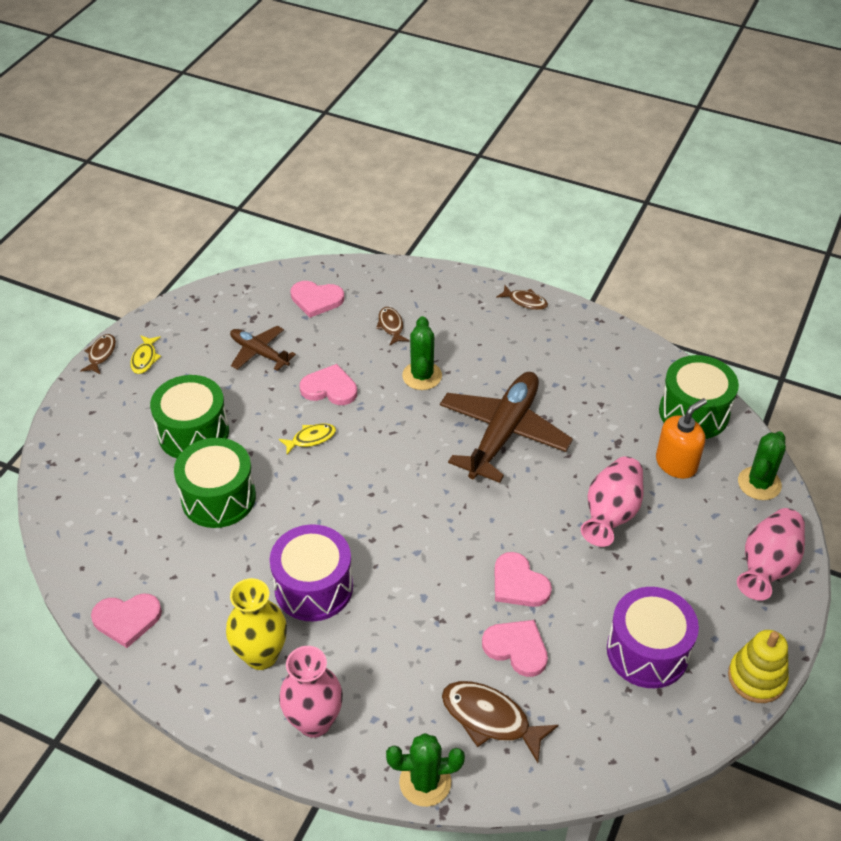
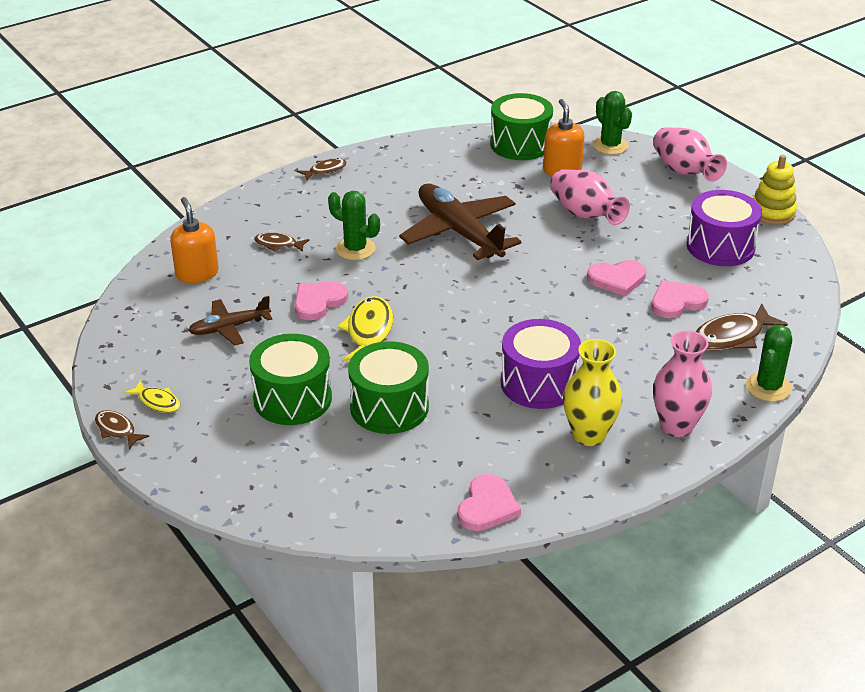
camera: 60 degrees left, 10 degrees down
yellow fish [279,423,336,454] -> yellow fish [337,296,393,361], size x1.72
pink heart [291,281,344,318] -> orange soap dispenser [170,197,219,283]

